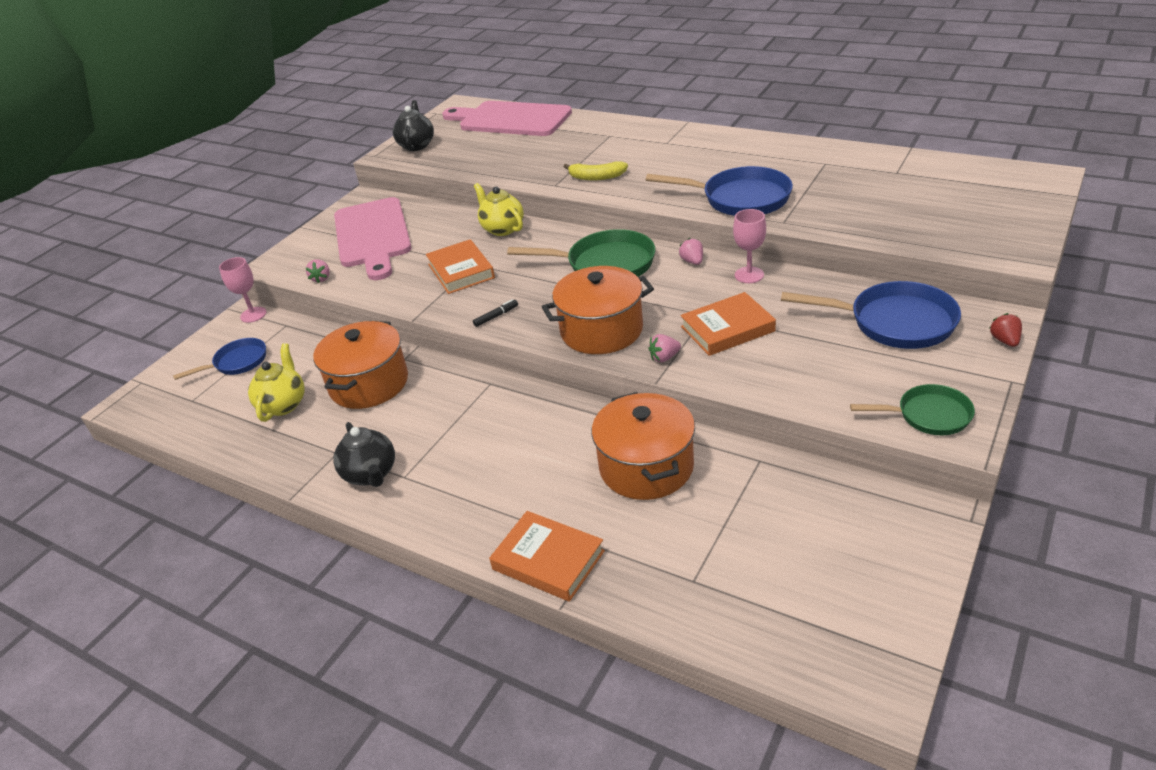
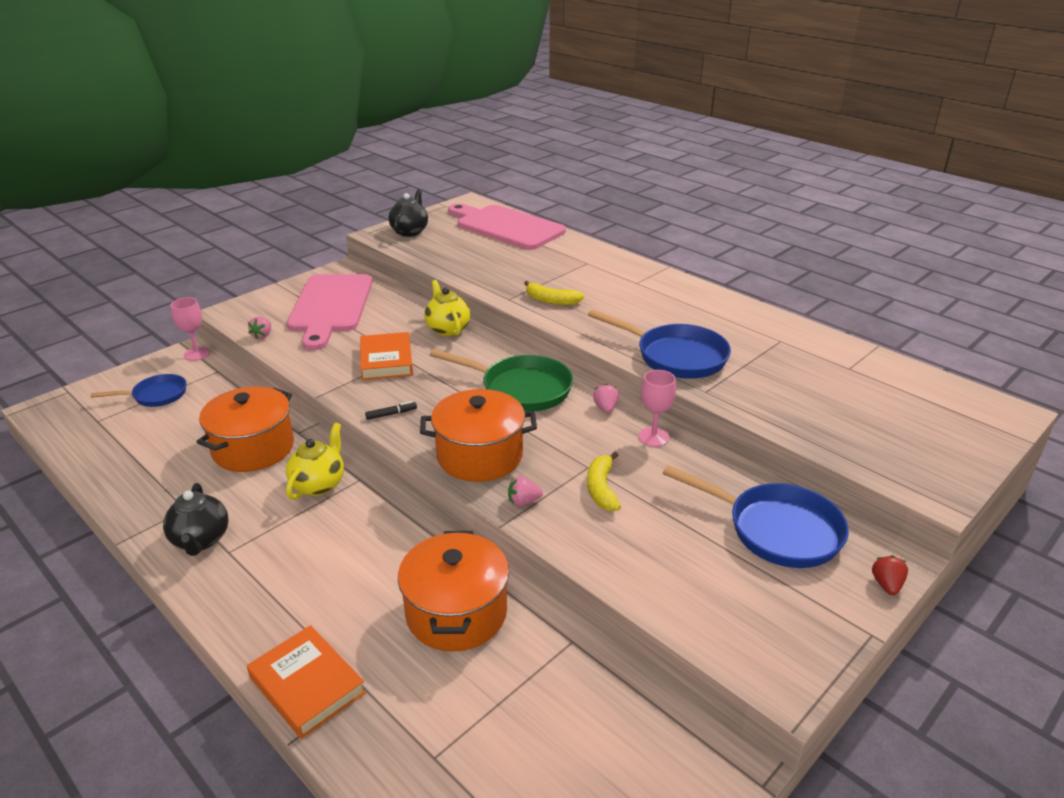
camera: 10 degrees right, 5 degrees down
yellow teapot [248,343,305,422] -> yellow teapot moved to [286,423,344,500]
orange book [680,292,776,356] -> yellow banana [587,452,621,511]
green pan [850,384,975,435] -> none

